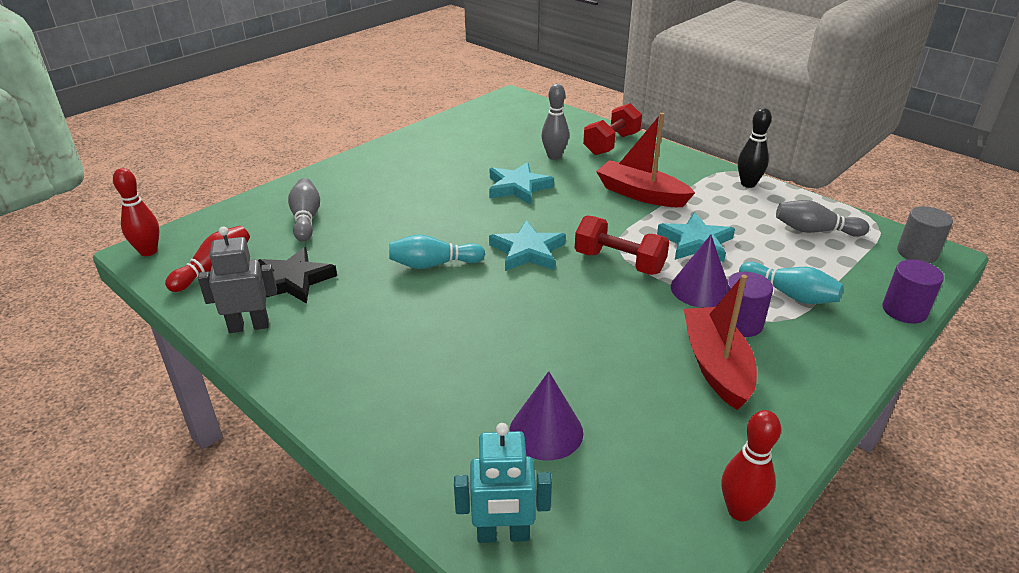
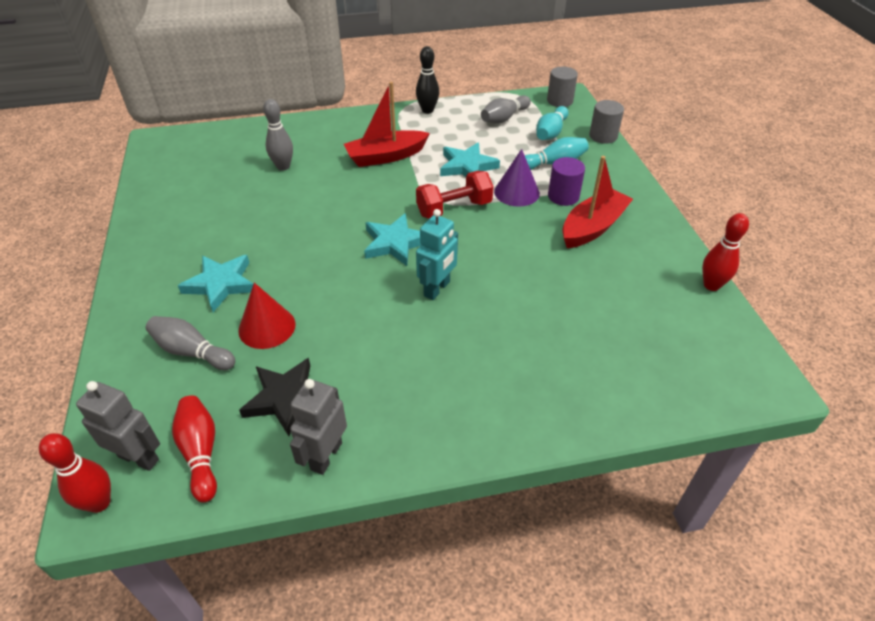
camera: 55 degrees left, 10 degrees up
turquoise bowling pin [389,234,485,269] -> turquoise bowling pin moved to [536,106,568,140]
turquoise robot [454,423,552,543] -> turquoise robot moved to [416,209,458,300]
turquoise star [489,162,554,205] -> turquoise star moved to [178,255,253,312]
purple cone [509,371,583,460] -> none
red dumbbell [583,103,642,155] -> none
red boat [684,275,757,410] -> red boat turned 105 degrees clockwise [562,156,633,248]
purple cylinder [882,260,944,324] -> grey cylinder [589,100,624,144]
none -> grey robot [76,381,160,471]
none -> red cone [238,283,295,349]

